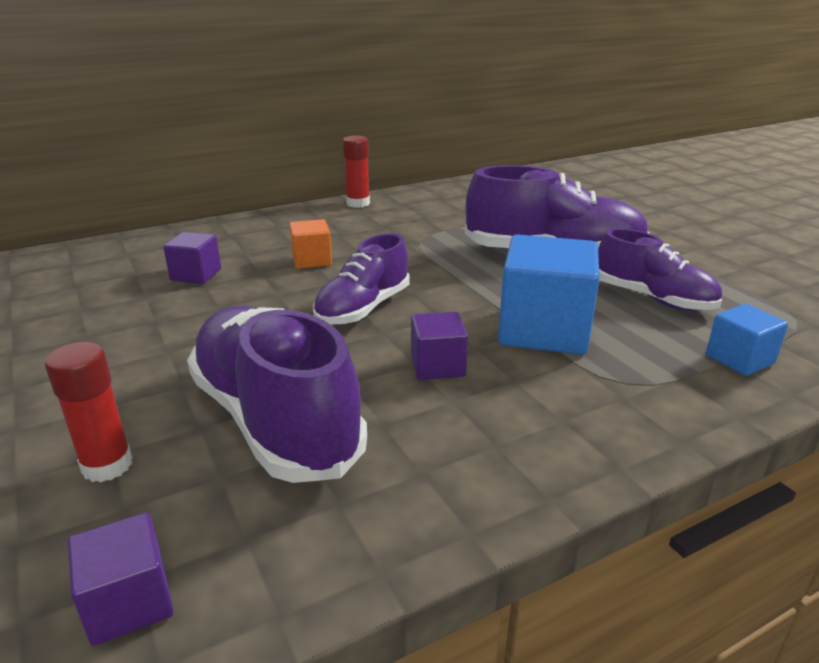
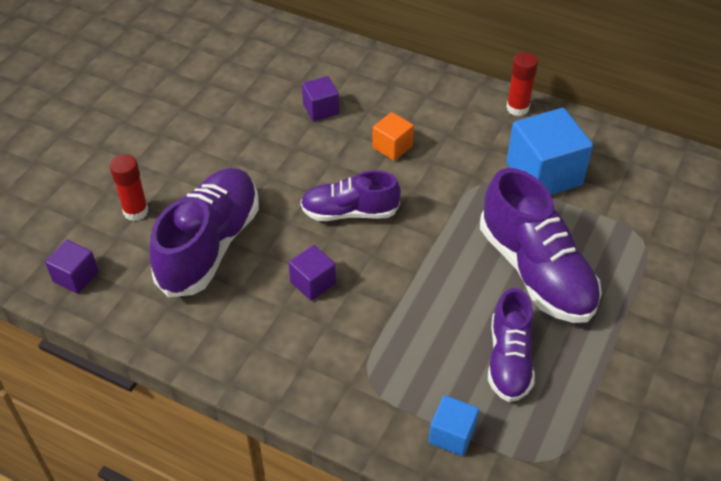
camera: 55 degrees right, 20 degrees up
blue cube [498,234,600,355] -> blue cube moved to [507,108,593,195]

